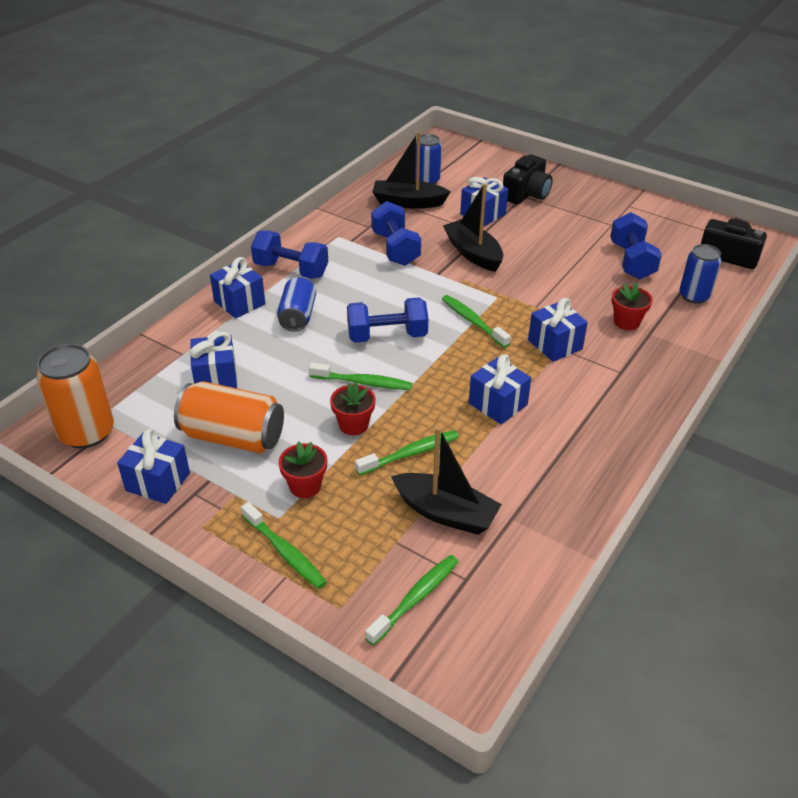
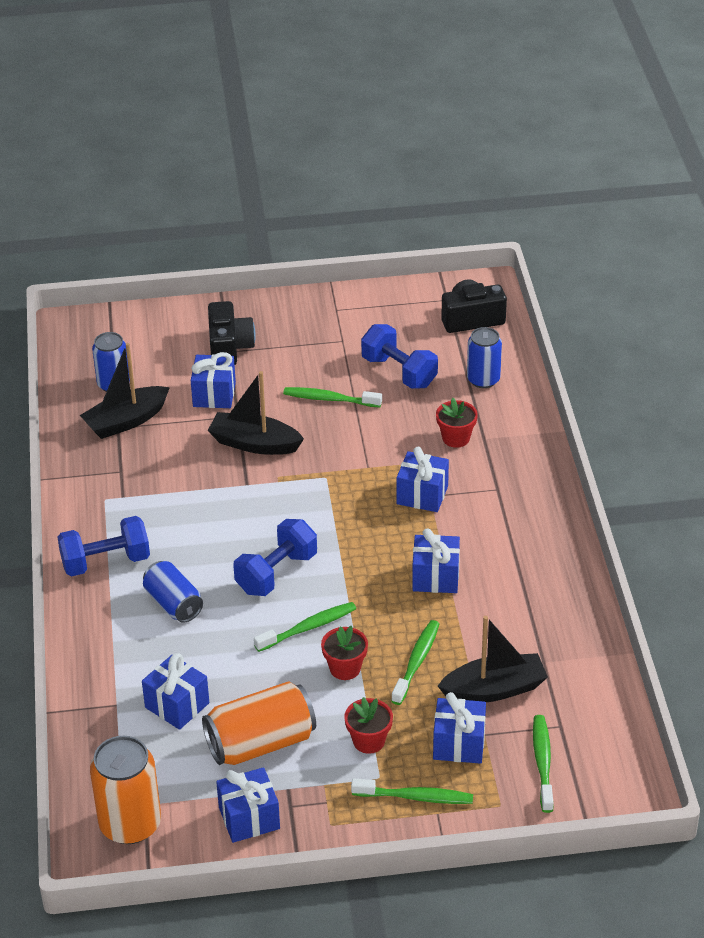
camera: 40 degrees left, 0 degrees up
blue gift [210,257,265,318] -> blue gift moved to [433,692,486,764]
blue dumbbell [371,201,421,266] -> none
green toothbrush [442,295,511,348] -> green toothbrush moved to [283,387,382,407]

